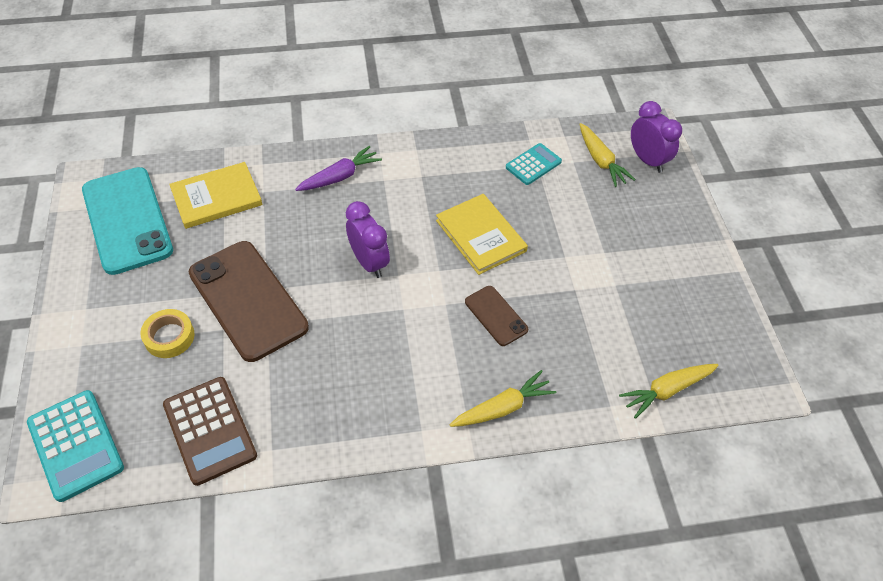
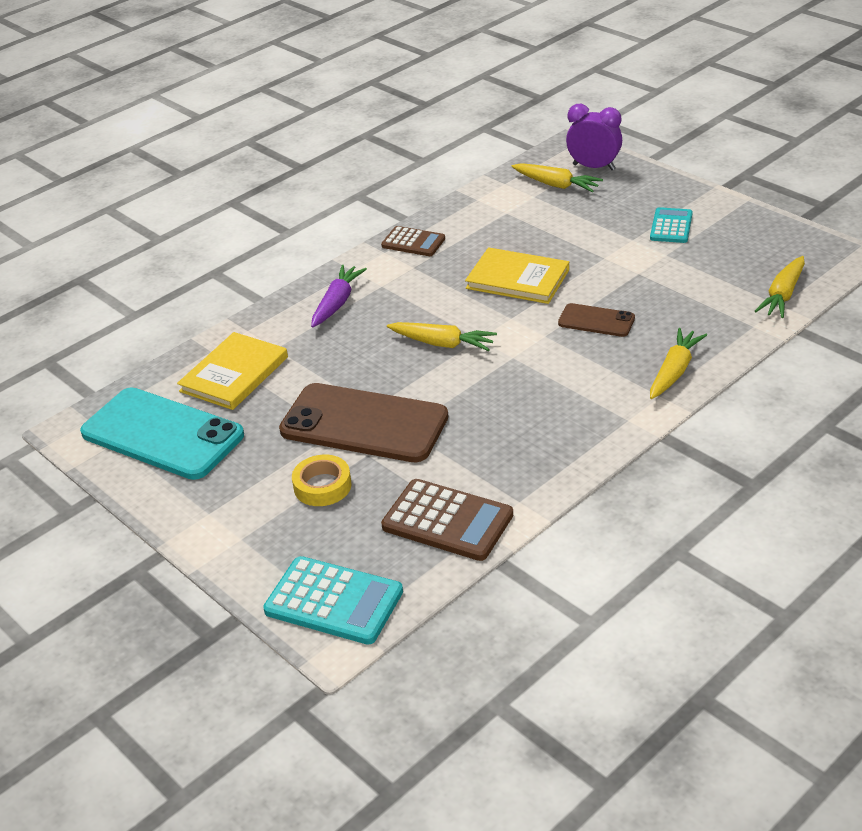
camera: 30 degrees left, 15 degrees down
purple clock [346,201,390,278] -> yellow carrot [387,322,497,351]
turquoise calculator [506,143,562,185] -> turquoise calculator moved to [650,207,693,243]
none -> brown calculator [381,226,445,256]

